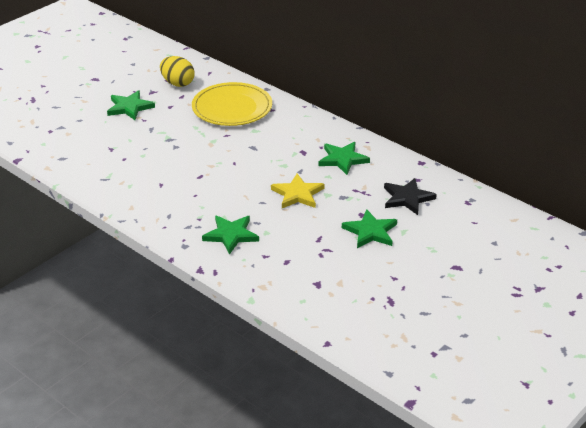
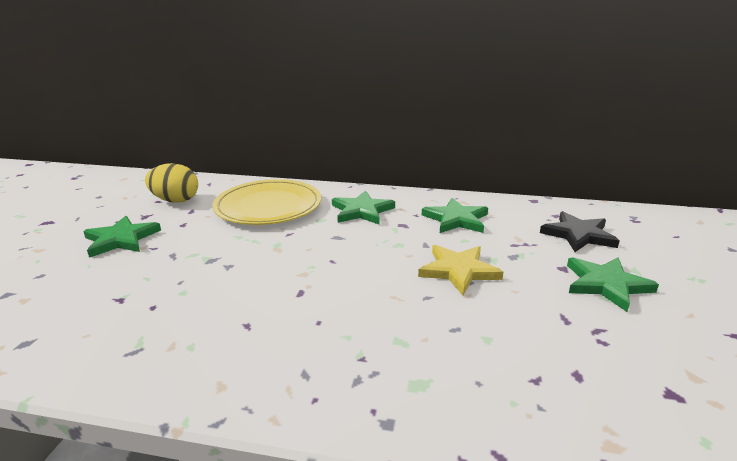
camera: 30 degrees left, 10 degrees down
green star [202,215,259,255] -> green star moved to [332,190,395,225]

